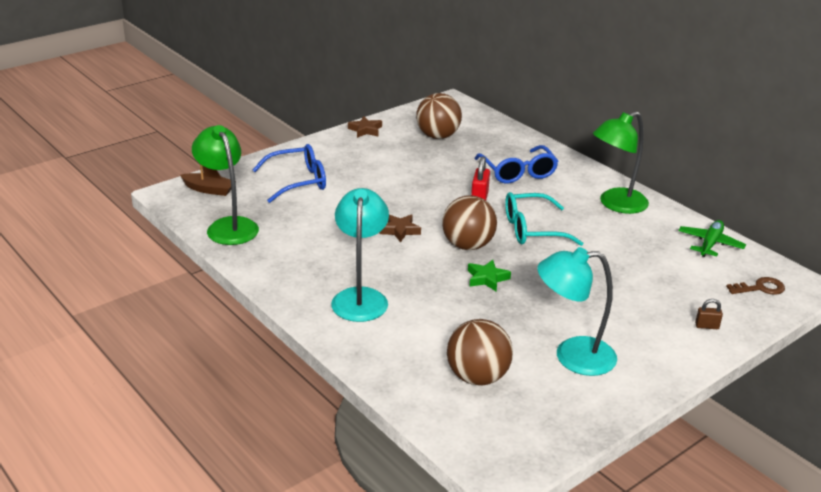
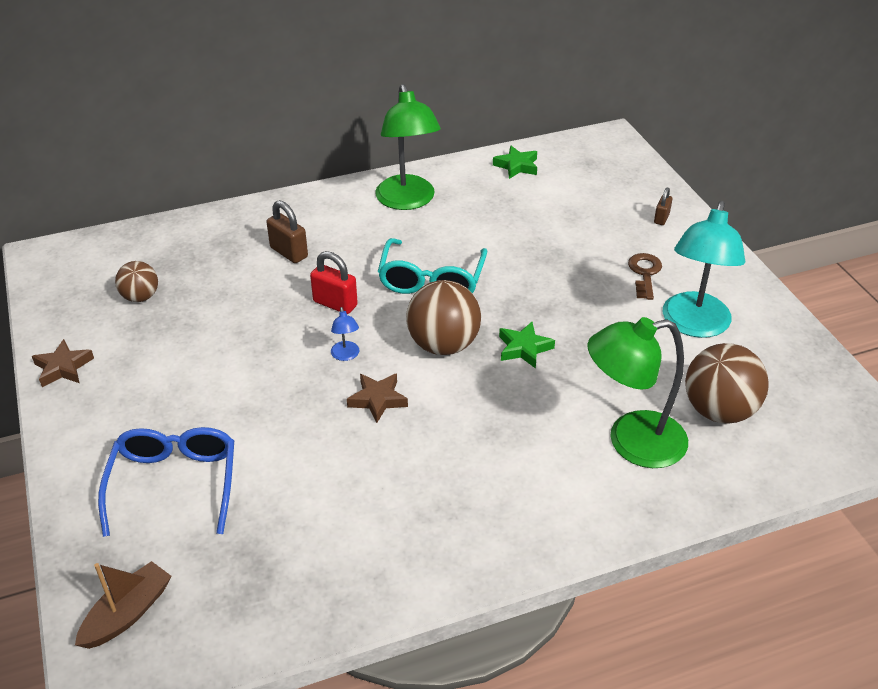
camera: 70 degrees left, 10 degrees up
green lamp [192,125,259,245] -> green lamp moved to [588,317,688,468]
turquoise lamp [331,188,389,322] -> none
brown ball [416,93,462,139] -> brown ball [115,261,158,302], size x0.59
blue glasses [474,145,558,183] -> brown padlock [266,200,308,263]
green plane [678,220,746,257] -> green star [493,146,537,179]
brown key [726,277,785,295] -> brown key moved to [628,253,662,300]
none -> blue lamp [331,307,359,361]

